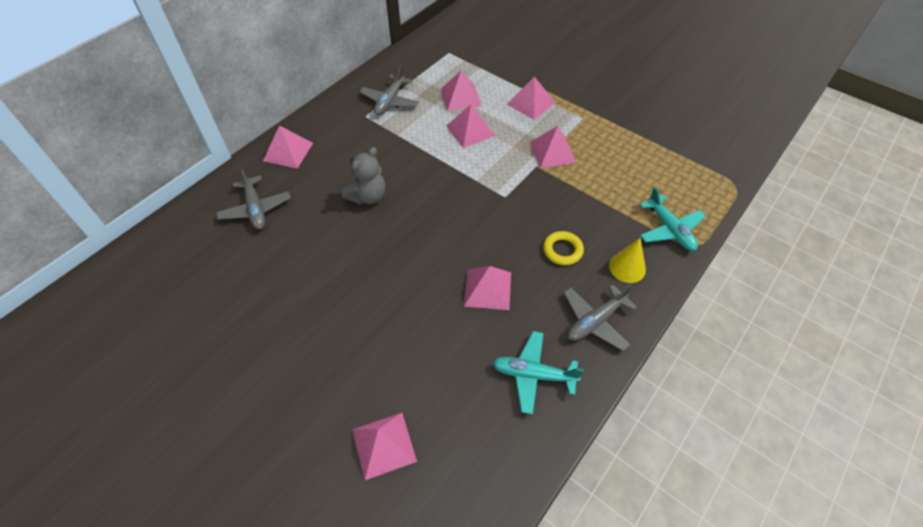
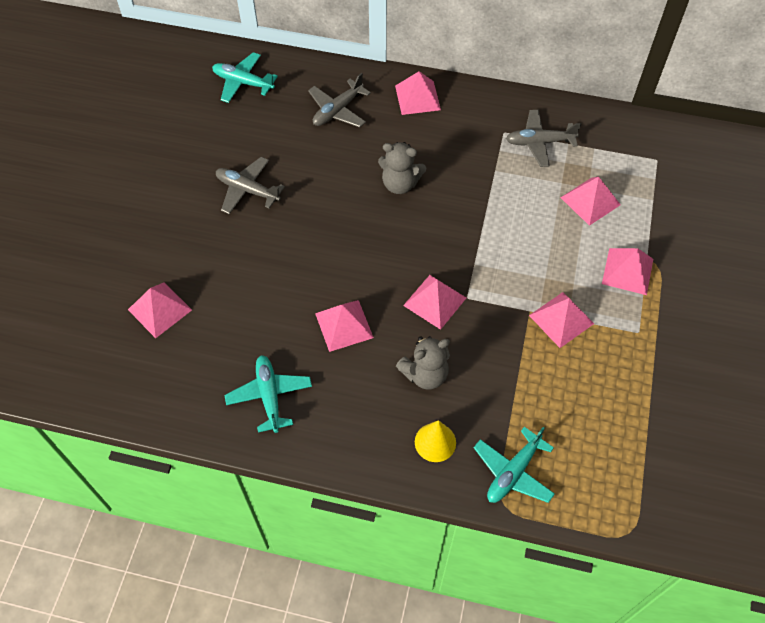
camera: 65 degrees right, 5 degrees up
pink pyramid [447,105,495,148] -> pink pyramid moved to [403,275,466,330]
yellow ring [543,231,584,265] -> grey teddy bear [396,336,450,389]
grey plane [564,284,637,351] -> grey plane moved to [216,157,285,214]
none -> turquoise plane [212,52,278,103]

